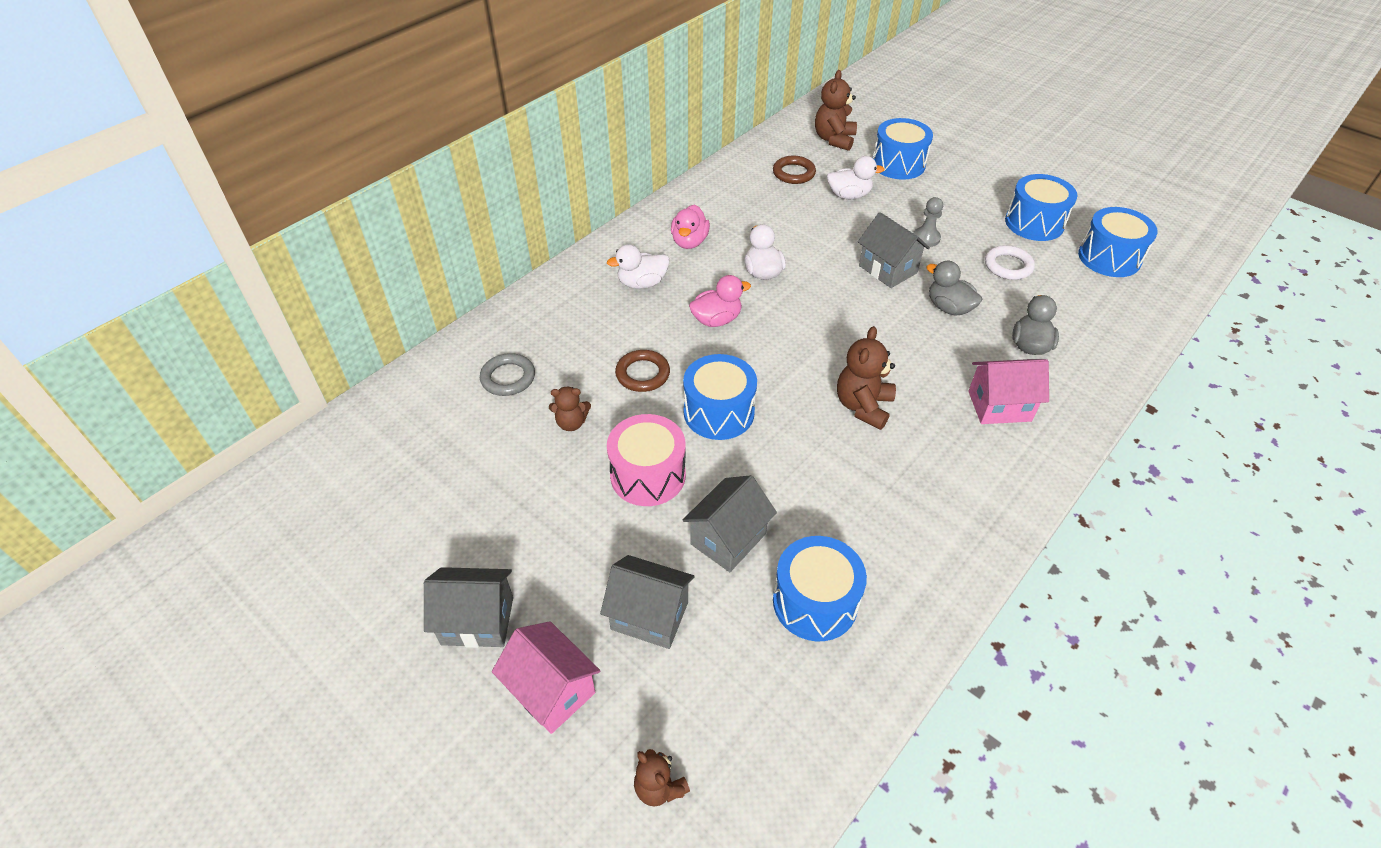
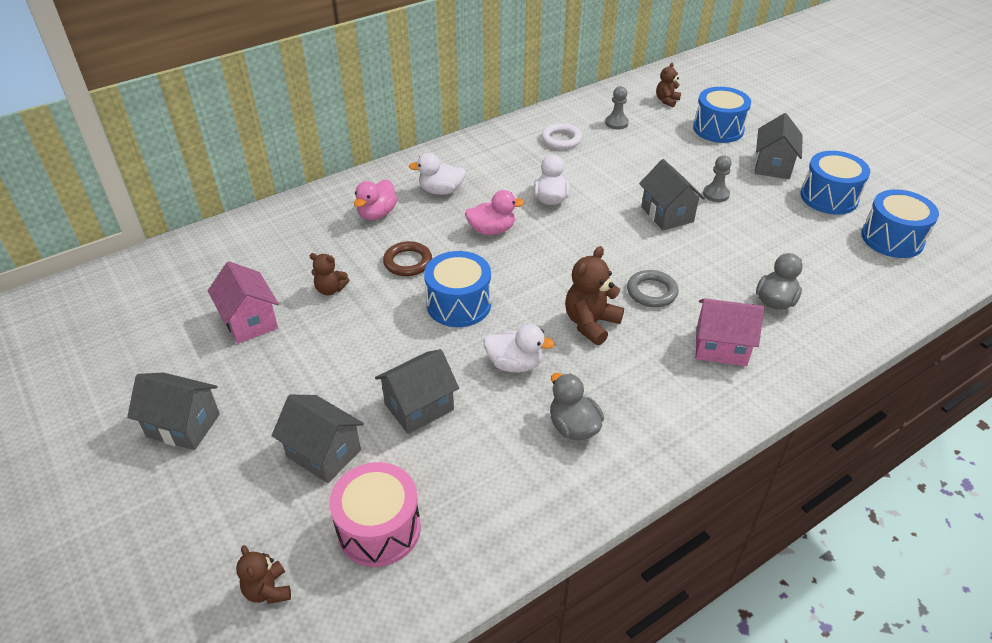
camera: 15 degrees right, 5 degrees down
grey ring [480,353,535,396] -> grey ring moved to [627,270,678,307]
pink house [492,621,601,734] -> pink house moved to [208,261,279,344]
pink drum [607,414,686,506] -> pink drum moved to [329,462,421,567]
pink duck [671,205,710,249] -> pink duck moved to [354,179,397,220]
brown ring [773,156,816,184] -> grey pawn [605,86,629,129]
blue drum [773,536,867,641] -> none
brown teddy bear [815,70,857,151] -> brown teddy bear [656,63,681,107], size x0.61
white duck [827,156,884,199] -> white duck moved to [484,324,555,373]
grey duck [926,261,982,316] -> grey duck moved to [550,373,604,441]
white ring [985,245,1035,280] -> white ring moved to [541,123,582,149]
none -> grey house [755,113,803,179]

